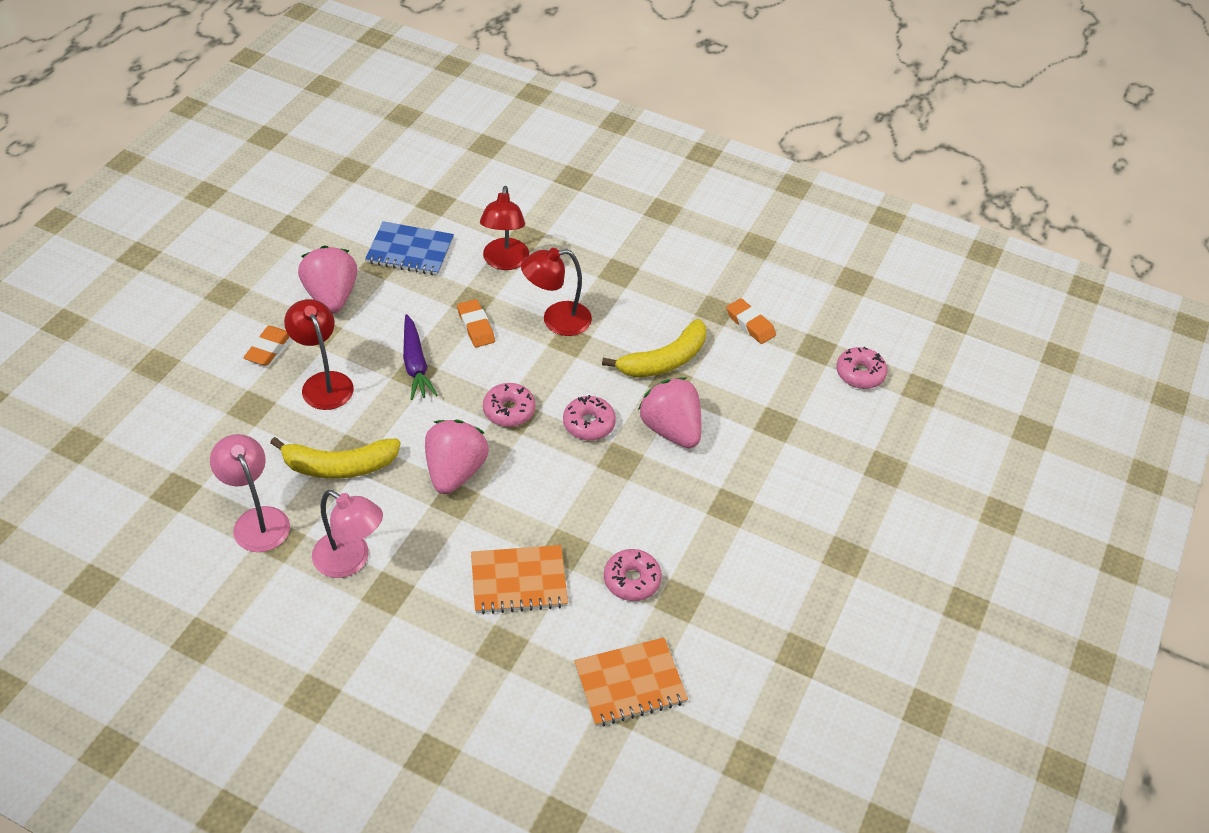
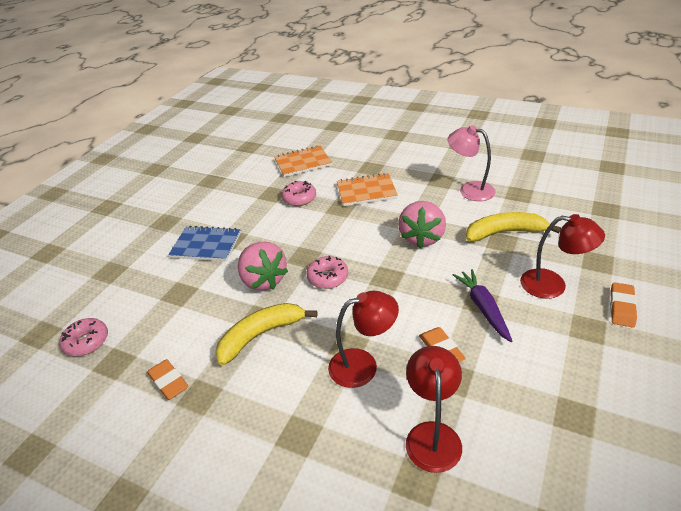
camera: 175 degrees left, 10 degrees down
pink lamp [210,434,290,552] -> none
red lamp [284,299,354,410] -> red lamp turned 45 degrees counterclockwise [520,214,605,299]
pink strawberry [298,245,358,313] -> none
blue notebook [365,221,454,275] -> blue notebook moved to [168,226,241,261]
pink donut [483,383,536,427] -> none

